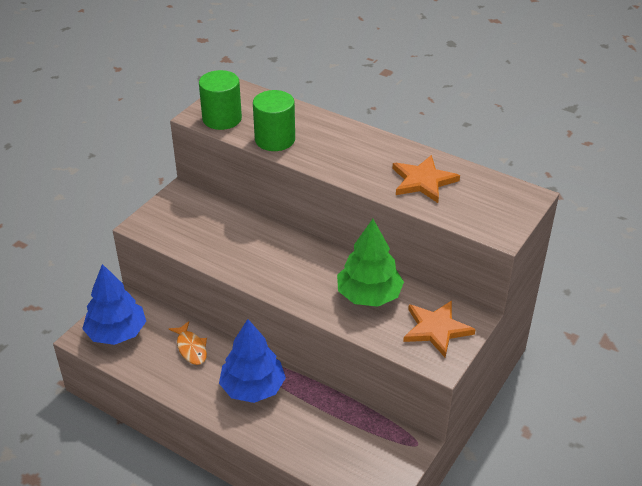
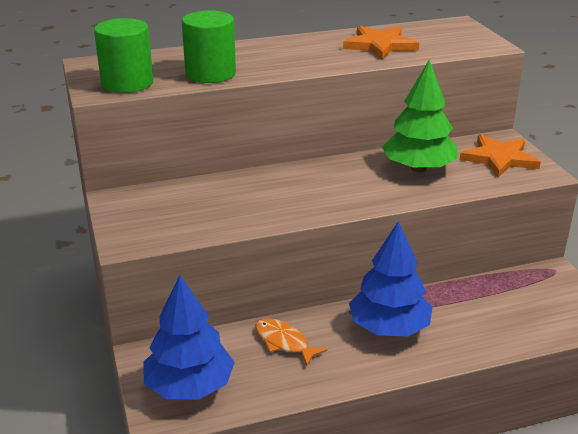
camera: 50 degrees left, 10 degrees down
orange fish [169,321,207,365] -> orange fish turned 150 degrees counterclockwise [256,318,327,366]

